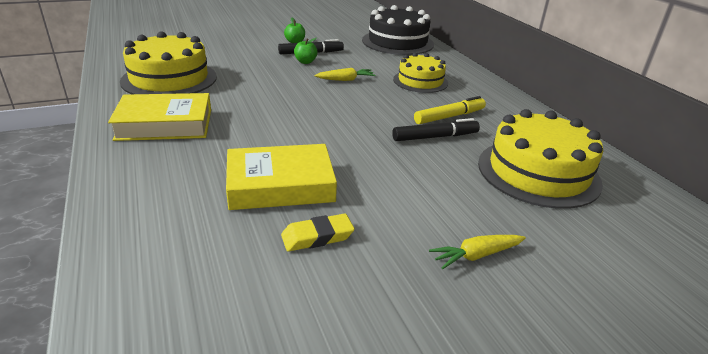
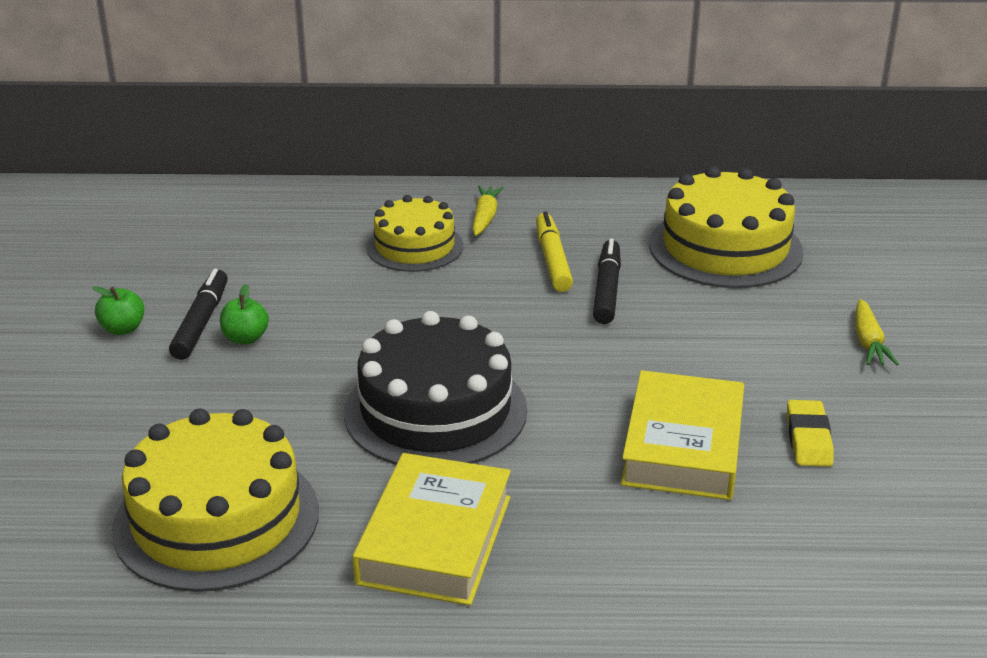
camera: 65 degrees left, 0 degrees up
yellow carrot [315,68,375,81] -> yellow carrot moved to [472,185,504,236]
black cake [362,5,434,55] -> black cake moved to [344,311,527,465]

